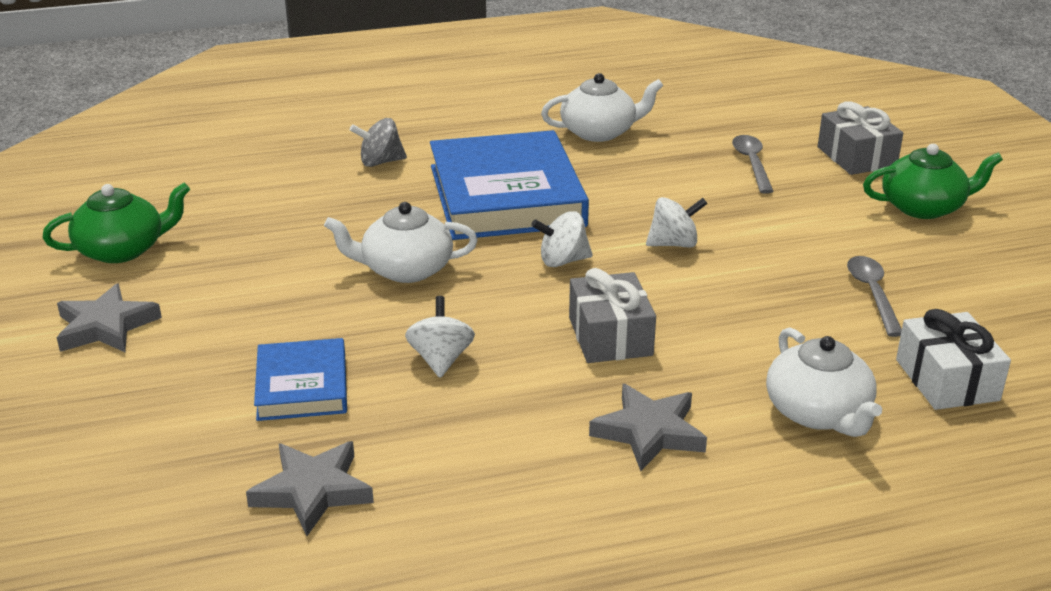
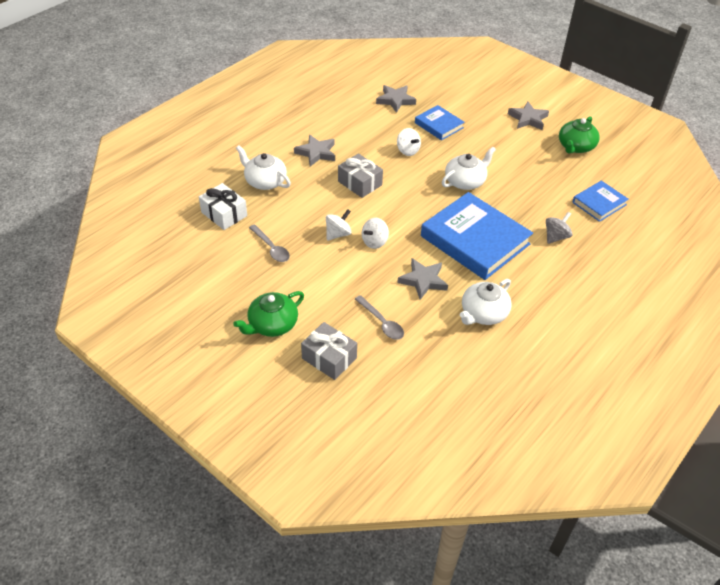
camera: 145 degrees right, 15 degrees up
white spinning top [531,211,593,267] -> white spinning top moved to [326,209,351,241]
none -> grey star [397,258,448,300]
none -> blue book [572,181,629,222]

